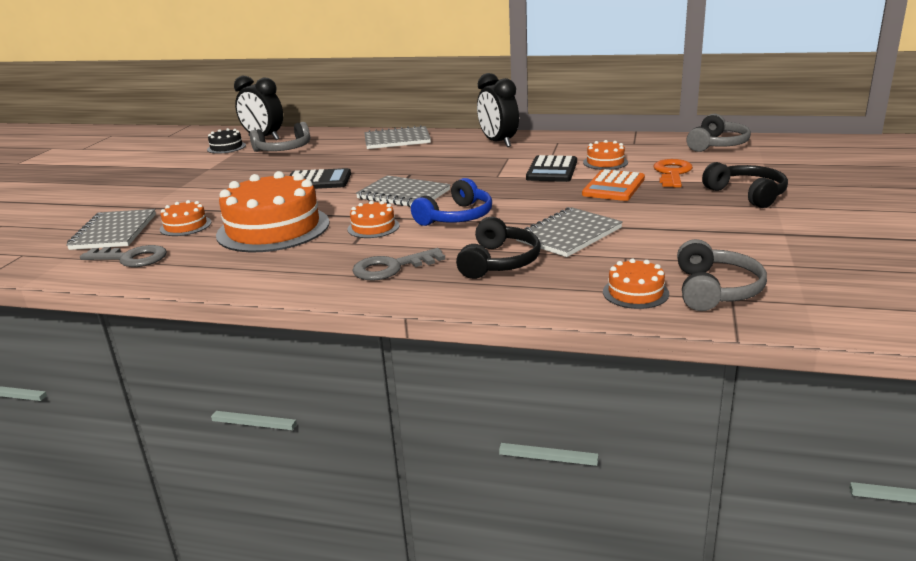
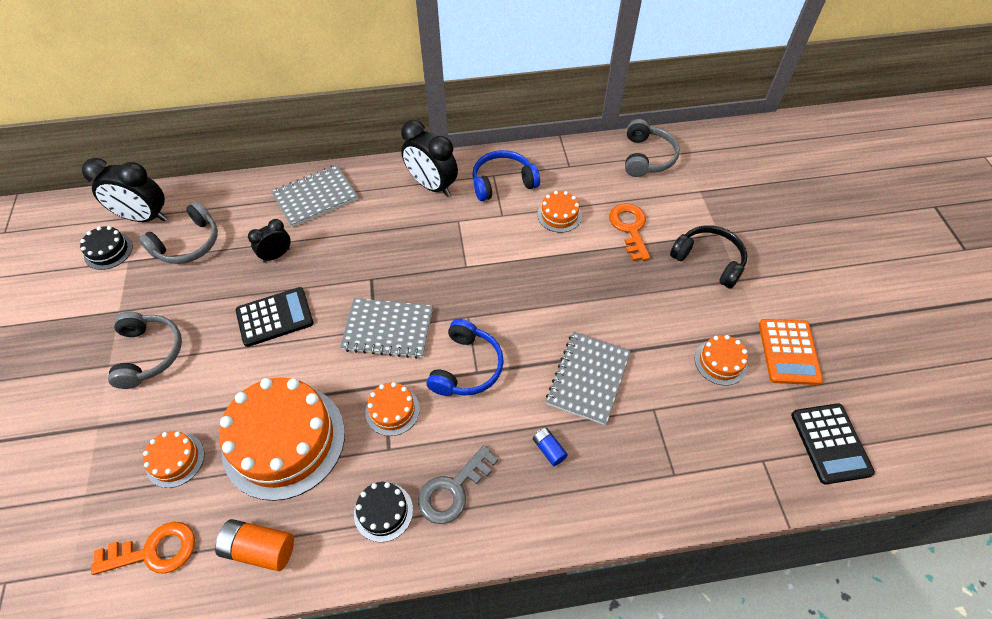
camera: 25 degrees left, 30 degrees up
grey notebook [66,209,156,250] -> none
grey key [80,245,167,267] -> orange key [91,522,195,575]
black headphones [456,217,541,279] -> blue battery [533,428,568,466]
black calculator [526,155,577,182] -> black calculator moved to [791,403,875,485]
orange calculator [582,169,645,201] -> orange calculator moved to [759,319,823,385]
orange cake [603,258,669,309] -> orange cake moved to [695,335,748,385]
grey headphones [677,239,767,311] -> grey headphones moved to [108,312,182,389]
none -> orange battery [215,519,294,571]
none -> black clock [248,219,291,263]
none -> black cake [354,482,413,542]
none -> blue headphones [472,150,540,201]

